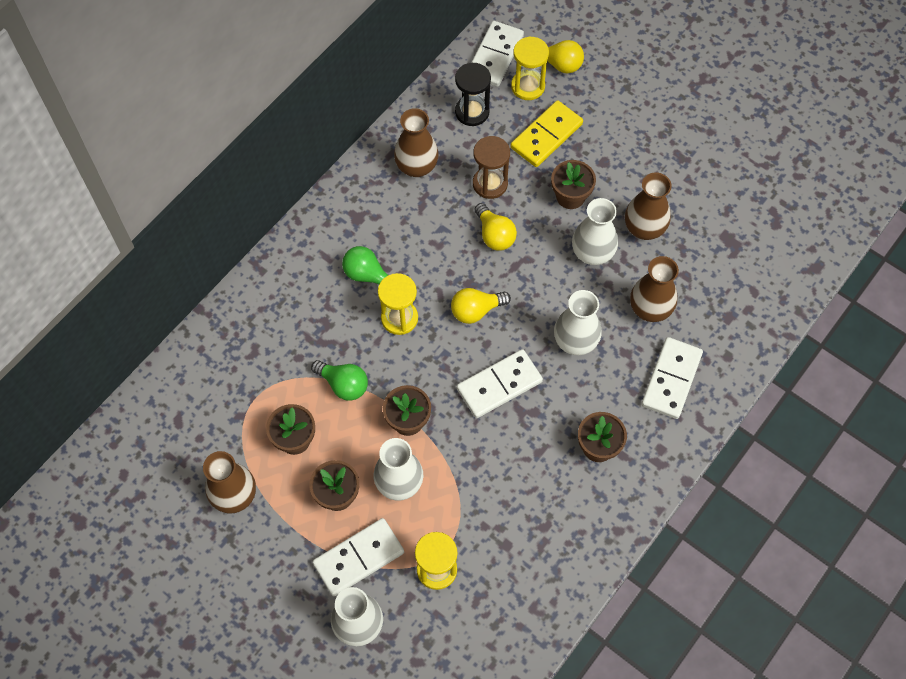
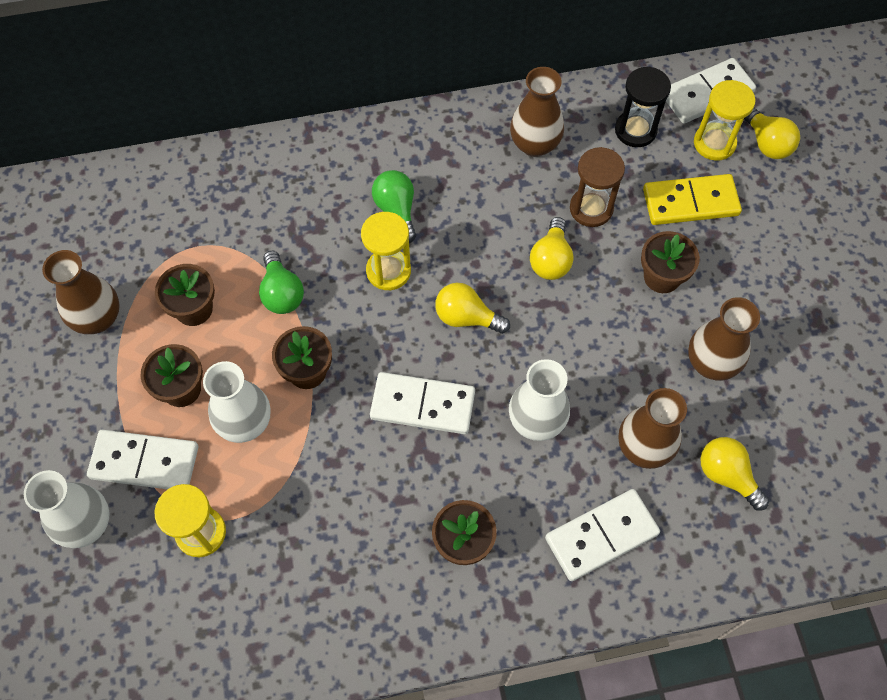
camera: 40 degrees right, 0 degrees up
white vase [572,198,618,265] -> none
none -> yellow light bulb [700,437,769,510]

